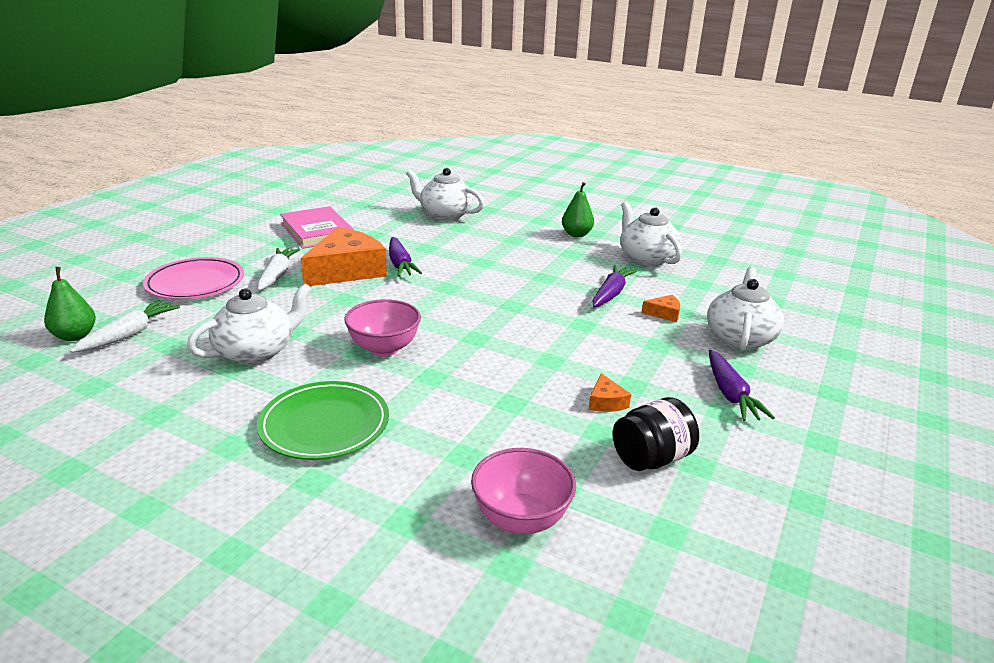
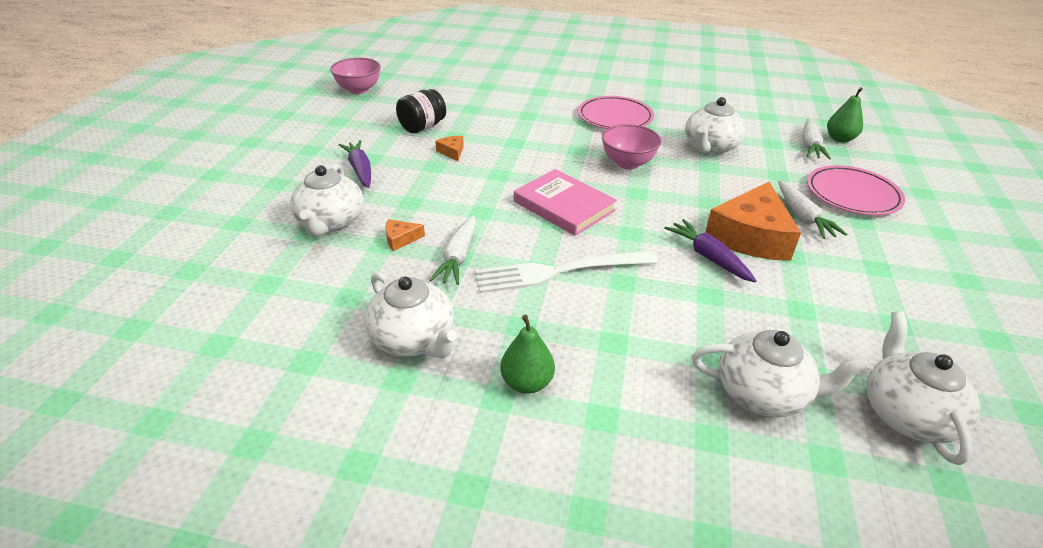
camera: 165 degrees right, 10 degrees up
green plate [257,381,389,460] -> pink plate [578,96,654,129]
pink book [280,206,354,249] -> pink book moved to [514,169,617,236]
pink bowl [471,448,576,534] -> pink bowl moved to [330,58,381,94]
purple carrot [592,265,637,307] -> white carrot [430,215,476,285]
none -> white fork [475,250,658,293]
none -> white teapot [867,311,981,465]

